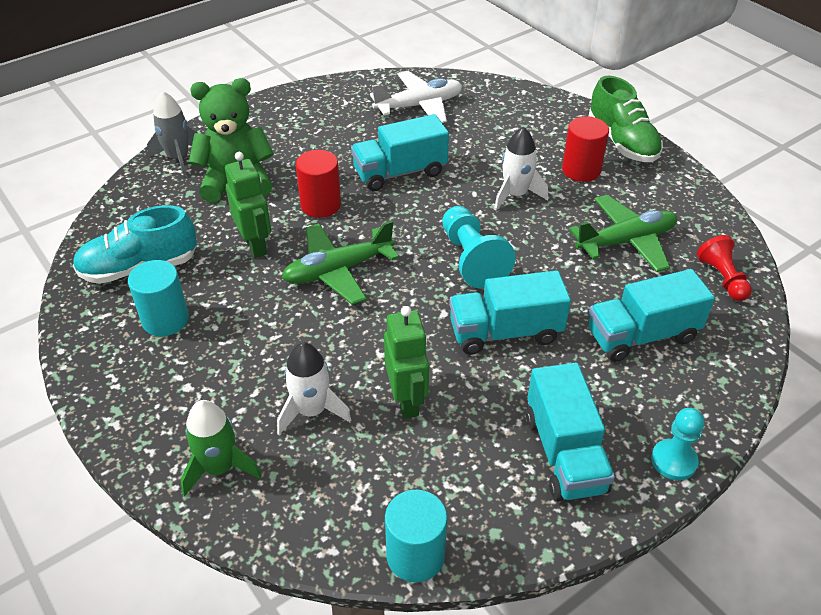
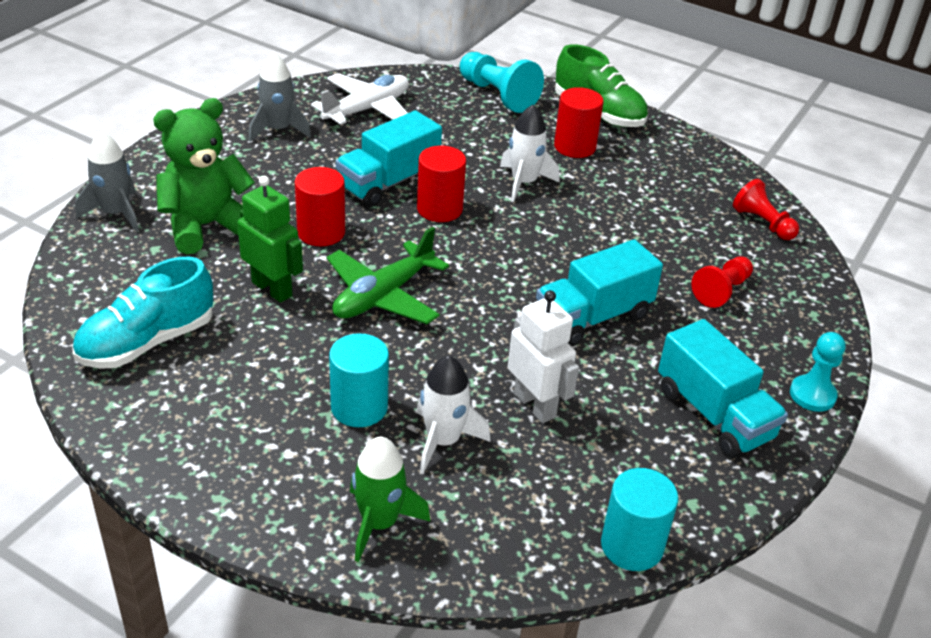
camera: 25 degrees left, 5 degrees down
turquoise cylinder [128,260,189,336] -> turquoise cylinder moved to [329,333,389,427]
green robot [384,306,429,419] -> white robot [508,290,579,423]
turquoise pawn [442,206,516,289] -> turquoise pawn moved to [460,52,544,113]
green plane [569,195,677,272] -> none
turquoise truck [588,269,715,362] -> red pawn [691,256,753,308]
none -> grey rocket [249,52,311,142]
none -> red cylinder [417,145,466,222]

